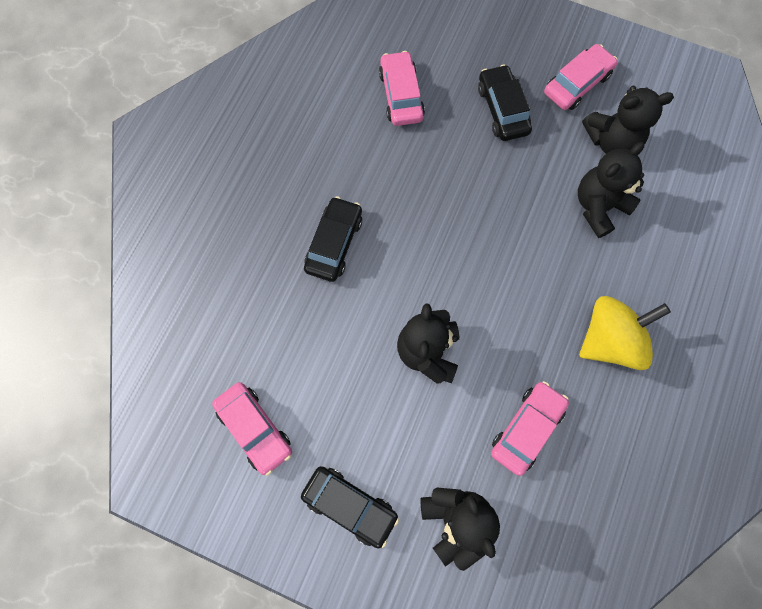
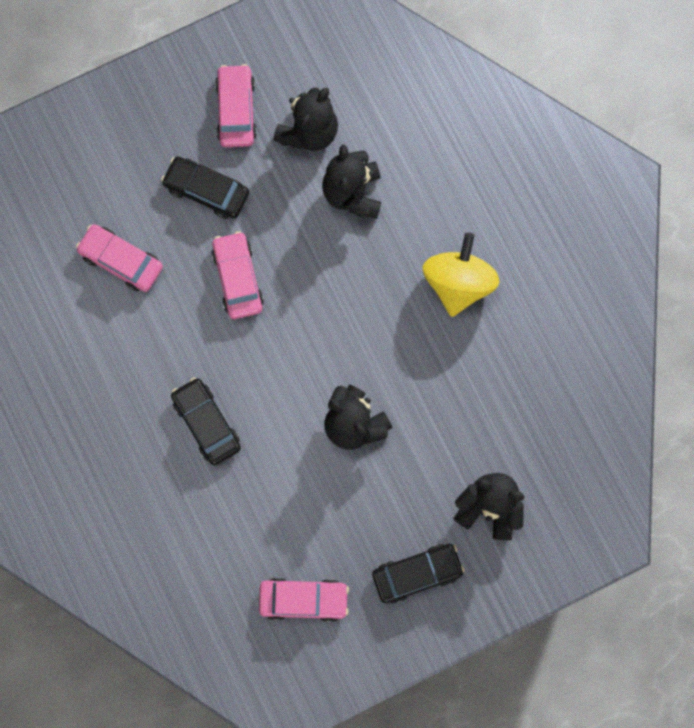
camera: 50 degrees left, 5 degrees up
pink car [491,381,569,476] -> pink car moved to [211,231,264,319]

